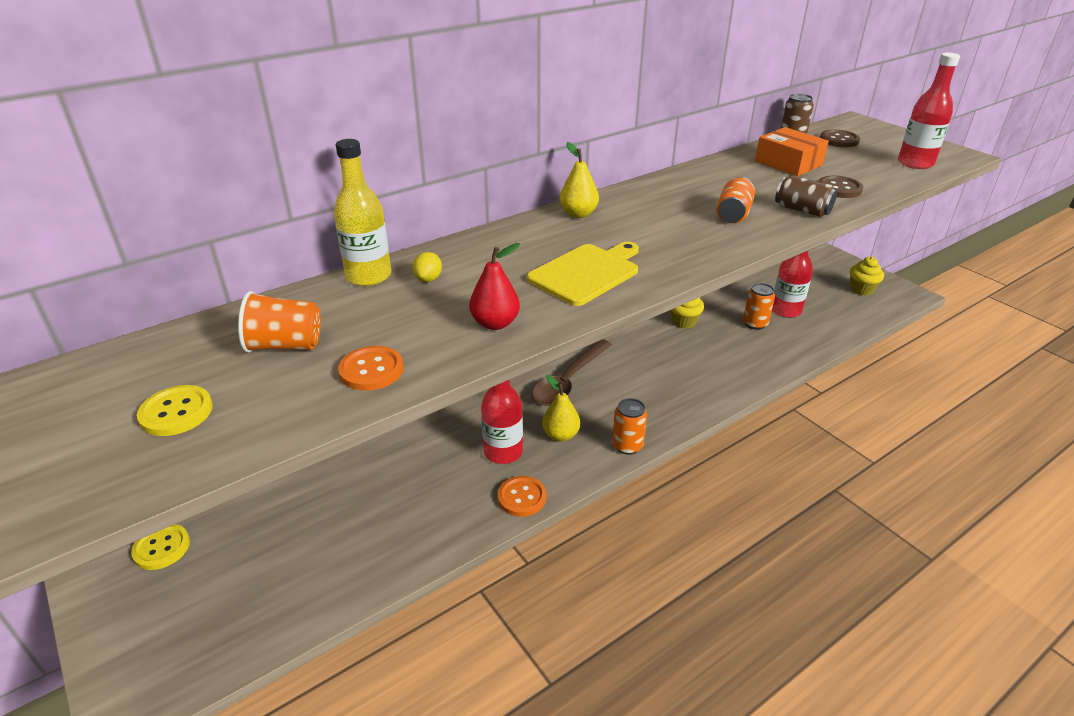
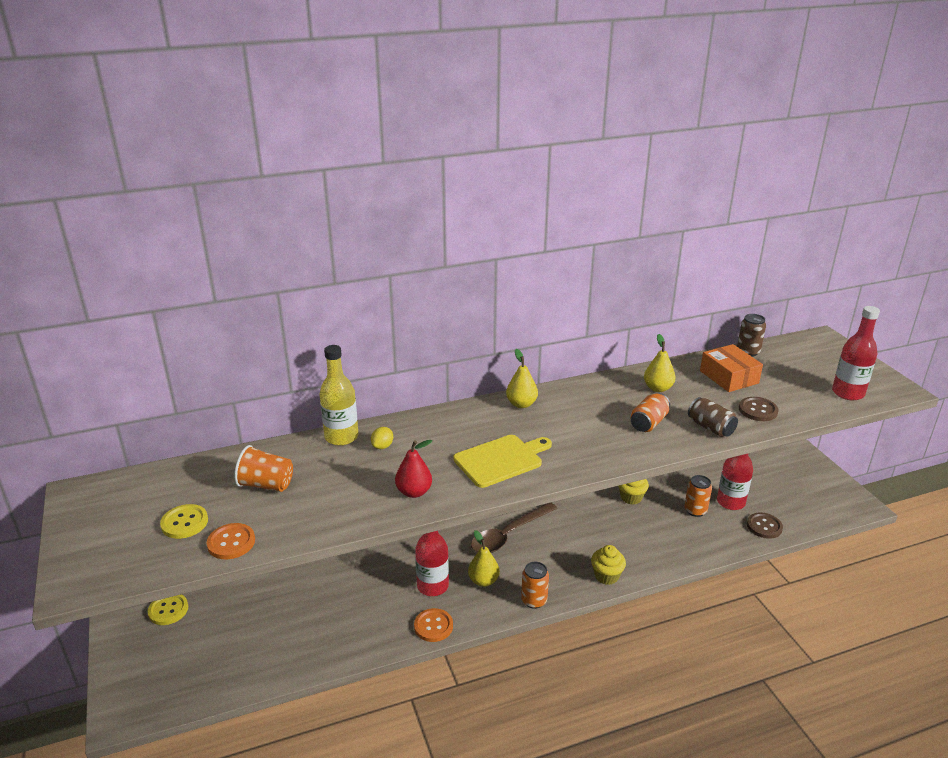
camera: 15 degrees right, 5 degrees down
orange button [338,346,404,391] -> orange button moved to [207,523,255,559]
brown button [820,130,860,147] -> brown button moved to [747,512,783,539]
yellow cupcake [850,257,884,295] -> yellow cupcake moved to [591,545,626,585]
none -> yellow pear [644,334,676,392]

